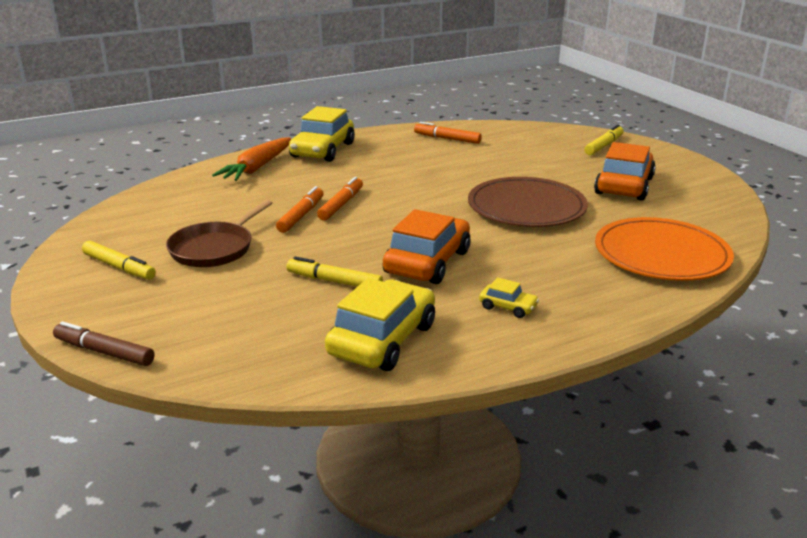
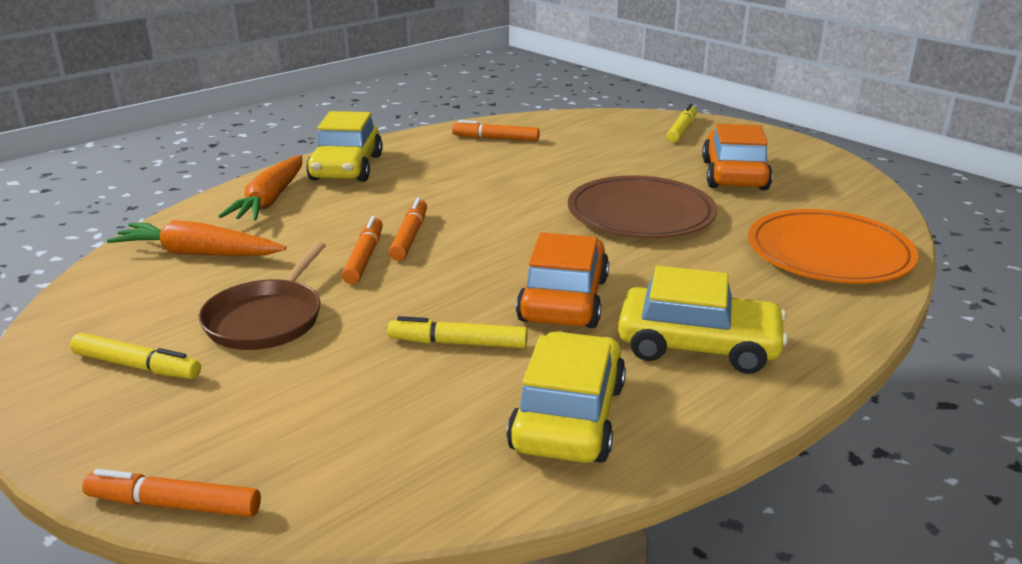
camera: 15 degrees left, 0 degrees up
brown marker [53,322,155,366] -> orange marker [82,469,261,517]
yellow car [479,277,539,318] -> yellow car [618,266,788,374], size x2.18
none -> orange carrot [107,220,286,256]

